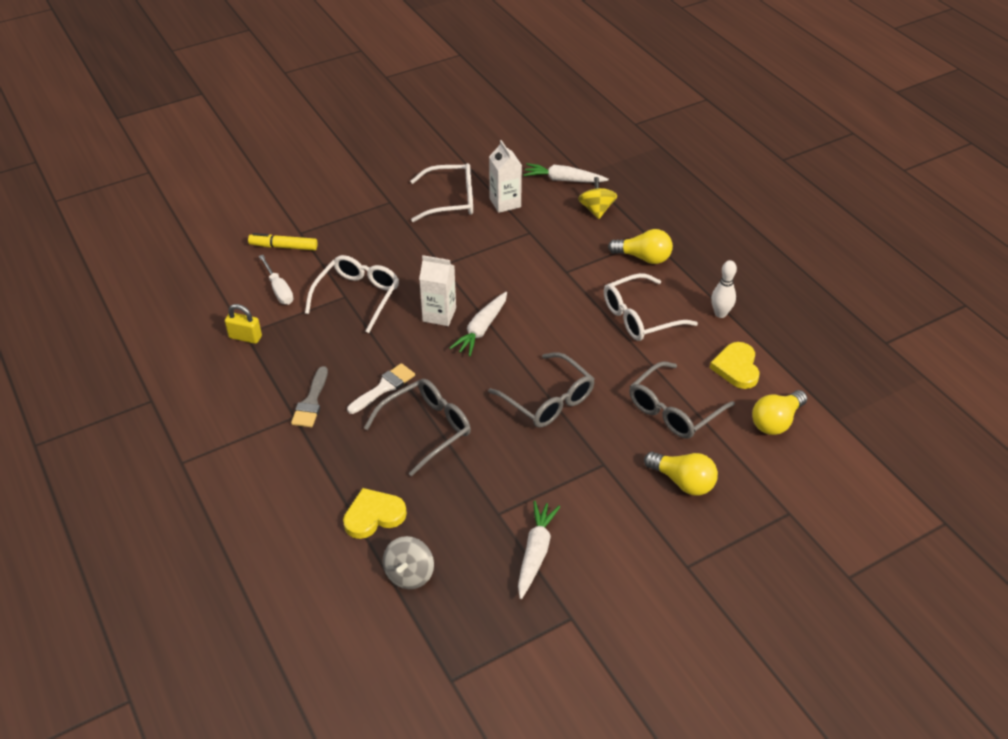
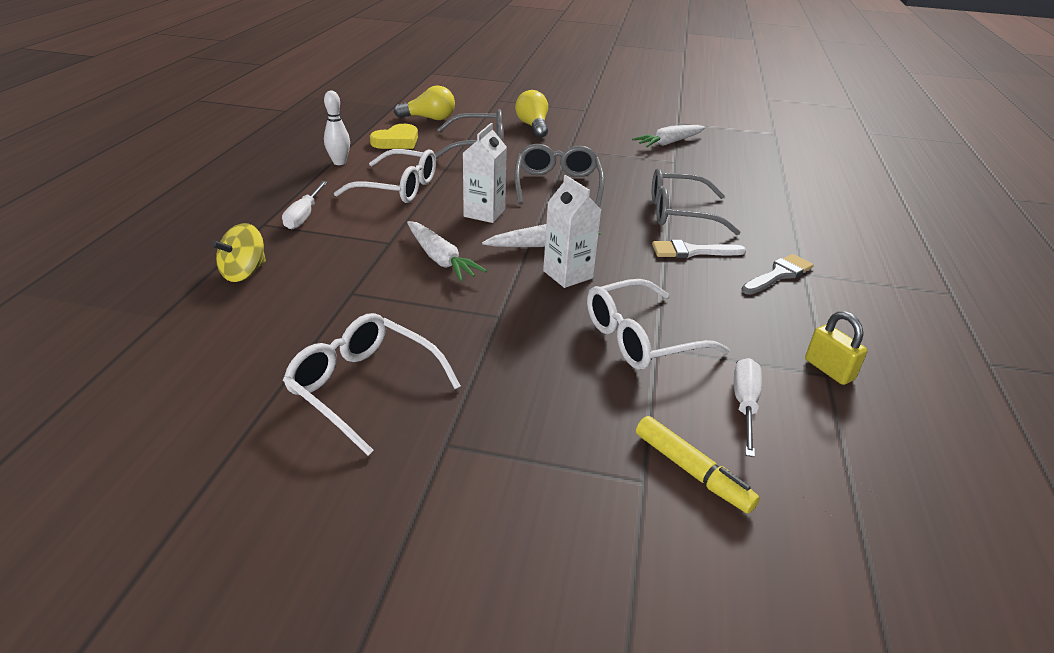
camera: 140 degrees left, 10 degrees down
yellow heart [343,488,407,539] -> none
grey spinning top [383,536,434,589] -> none
white carton [489,140,522,213] -> white carton moved to [463,123,507,223]
white carrot [523,163,609,183] -> white carrot moved to [407,221,487,281]
yellow light bulb [608,229,673,264] -> white screwdriver [282,181,328,230]

